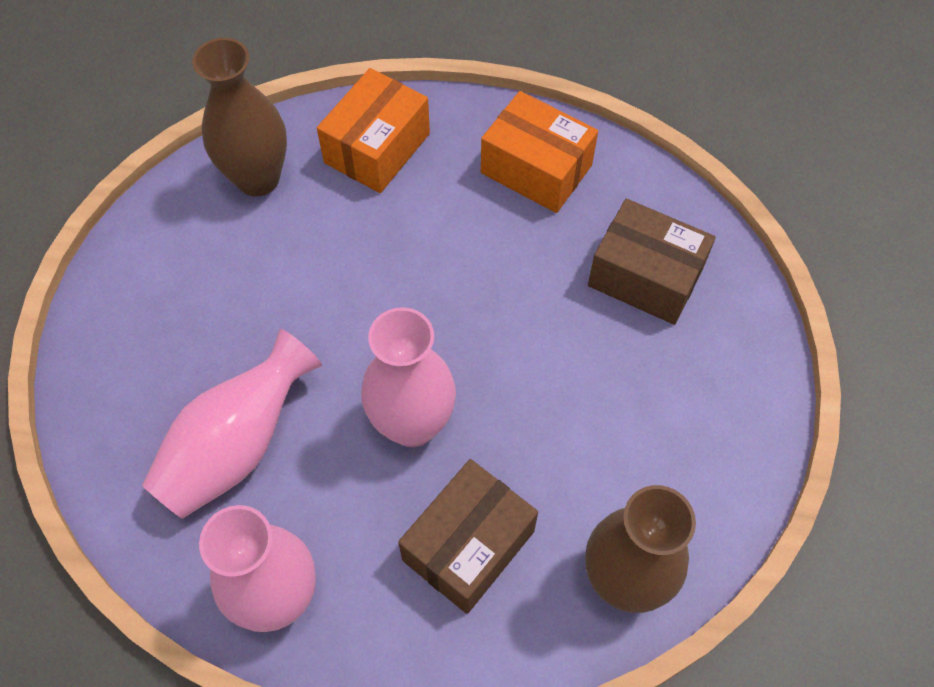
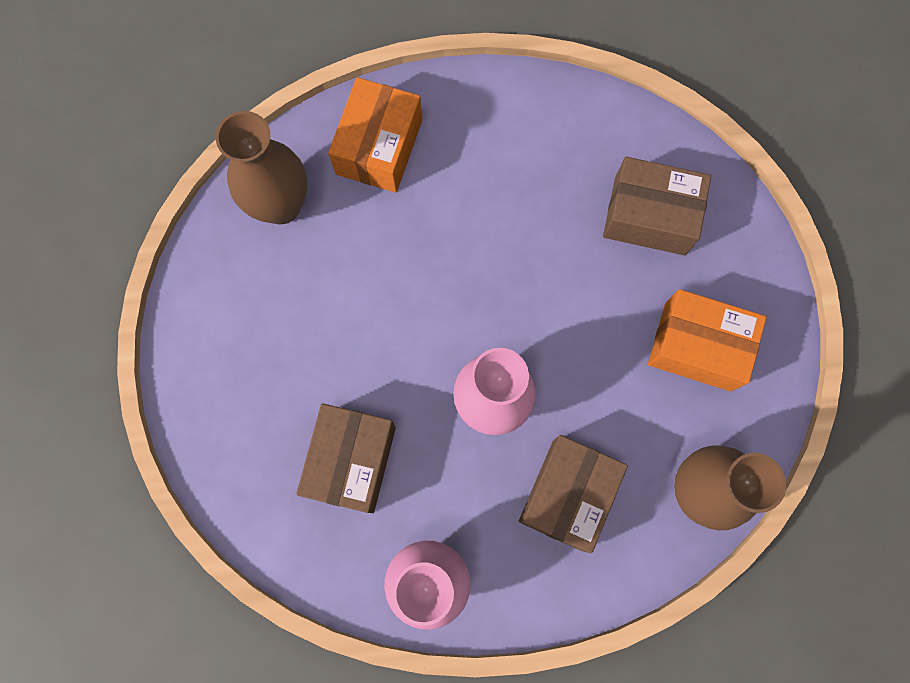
camera: 15 degrees left, 15 degrees up
pink vase [142,329,322,519] -> brown box [296,403,396,513]
orange box [481,91,598,213] -> orange box moved to [648,289,767,391]

